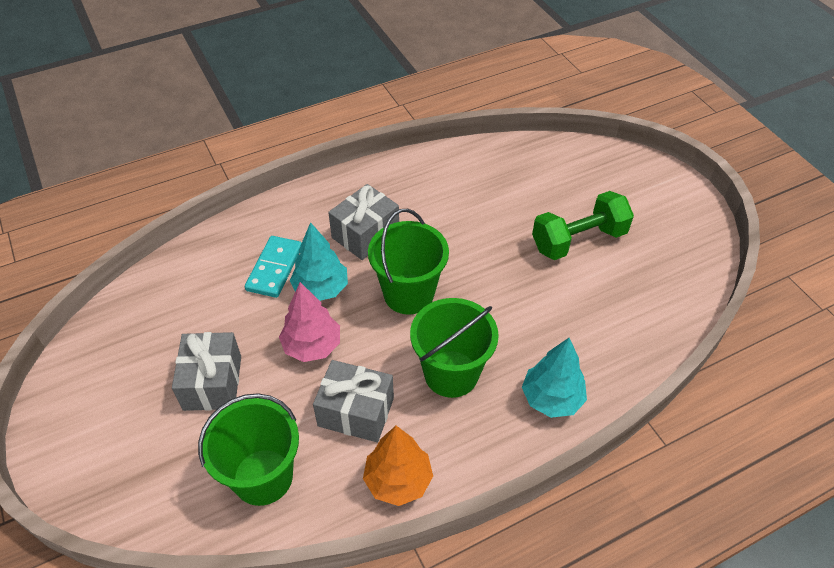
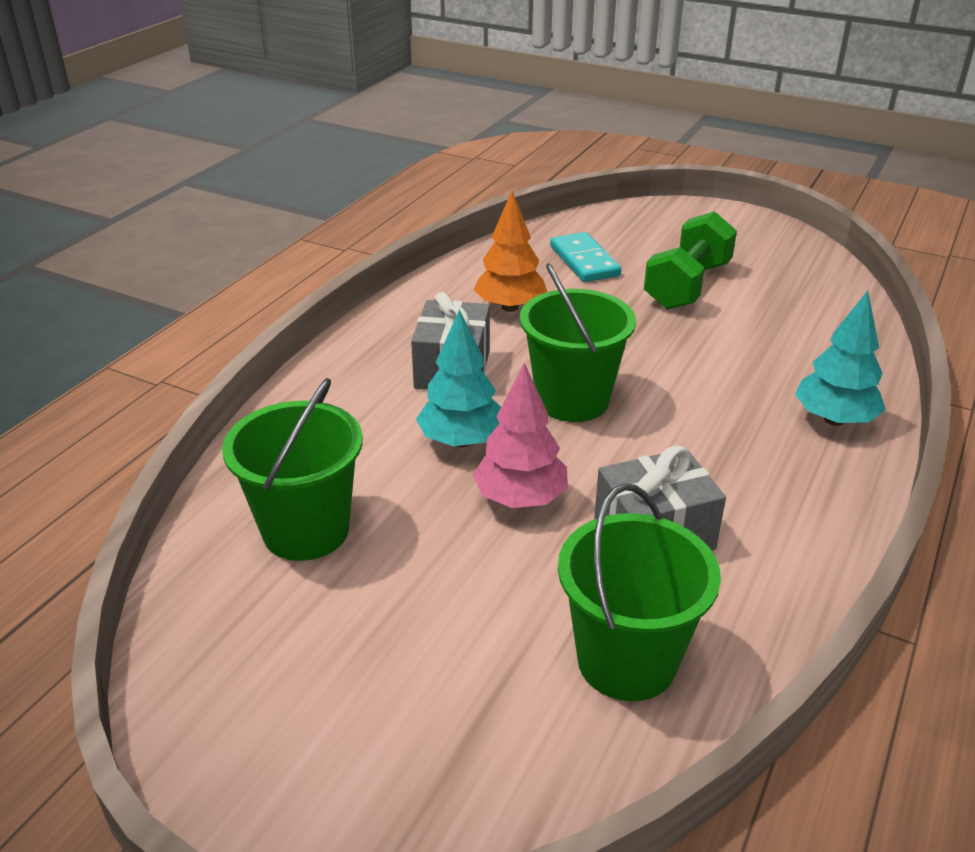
camera: 35 degrees left, 15 degrees down
grey gift [172,332,241,411] -> none
turquoise domino [245,236,302,298] -> turquoise domino moved to [550,232,621,282]
orange tree [363,426,433,506] -> orange tree moved to [473,191,547,312]
green bucket [410,298,499,398] -> green bucket moved to [222,378,363,561]

